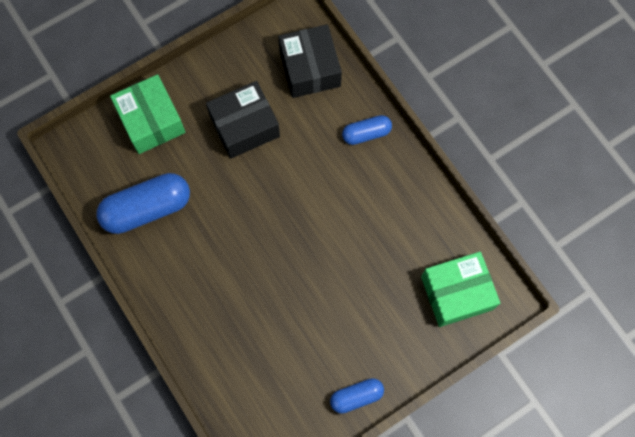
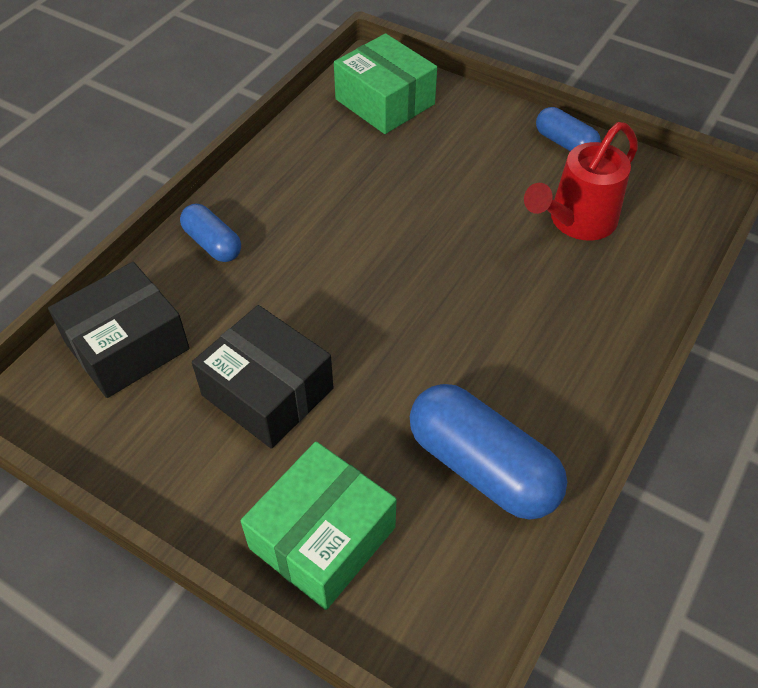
camera: 115 degrees left, 20 degrees down
none -> red watering can [524,122,638,241]

